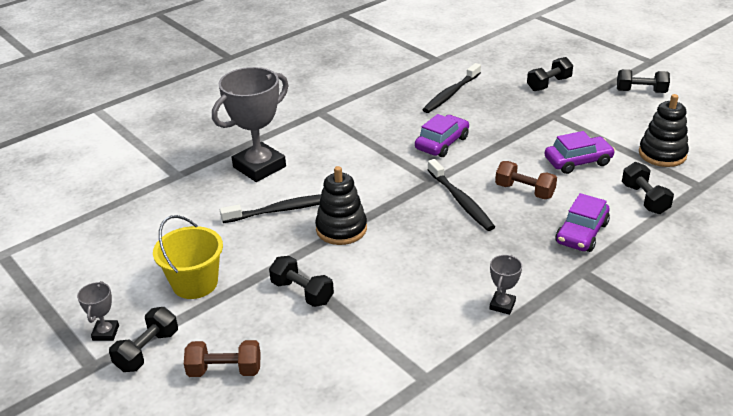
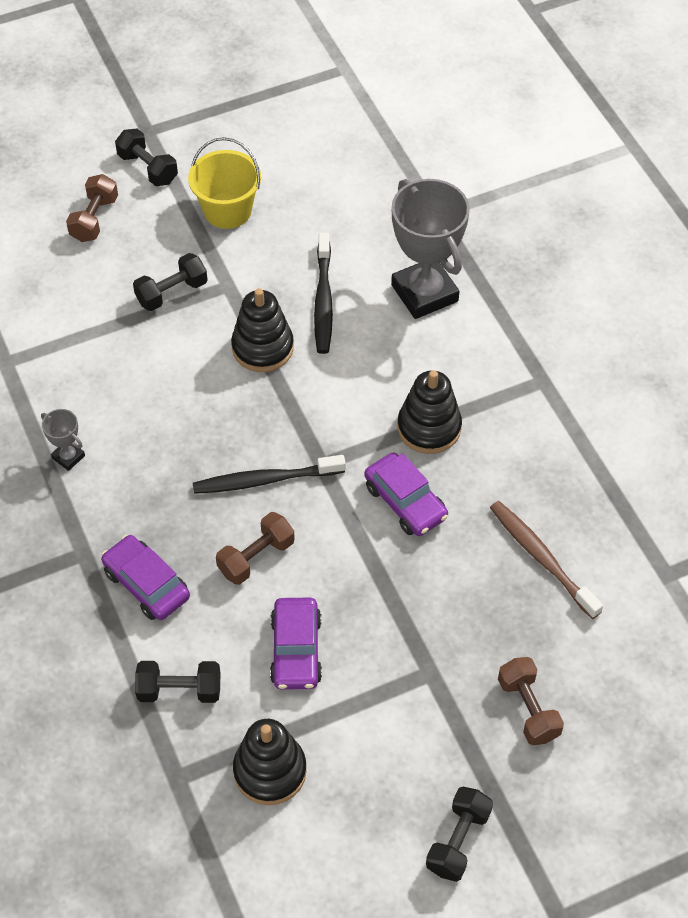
camera: 105 degrees right, 20 degrees up
grey trophy [77,281,119,341] -> none
black toothbrush [422,63,481,113] -> brown toothbrush [490,501,603,619]
black dumbbell [527,57,573,91] -> brown dumbbell [498,657,564,745]
none -> black stacking toy [397,370,462,454]

